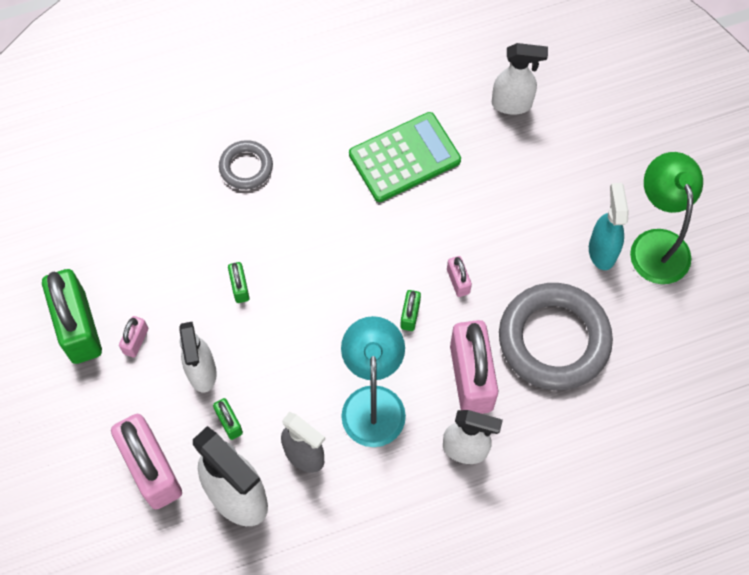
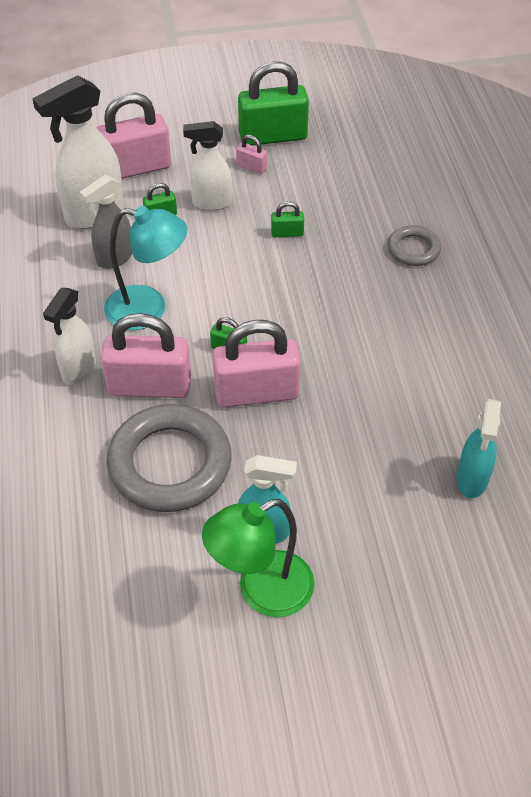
camera: 100 degrees right, 15 degrees down
green calculator [349,112,461,202] -> none
pink padlock [447,256,472,297] -> pink padlock [213,320,301,408], size x2.26
white spray bottle [492,43,548,115] -> turquoise spray bottle [456,399,501,498]
green lamp [630,152,703,284] -> green lamp turned 150 degrees clockwise [202,499,315,617]

